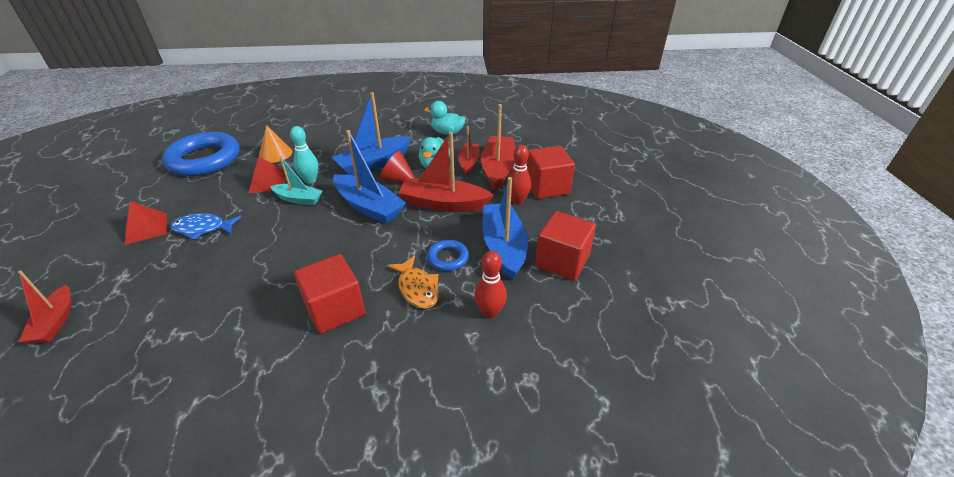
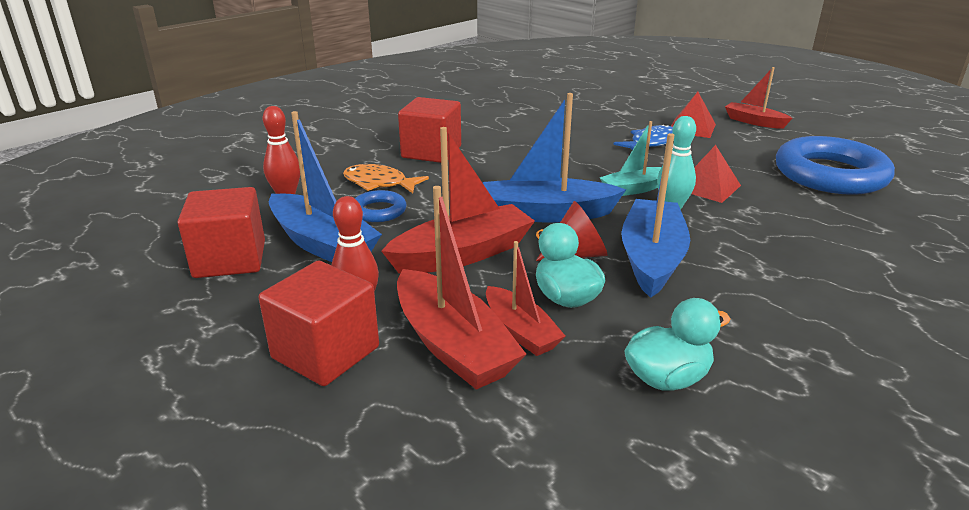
camera: 140 degrees right, 10 degrees down
red boat [18,271,72,344] -> red boat moved to [725,67,792,129]
orange cone [259,125,293,163] -> none

